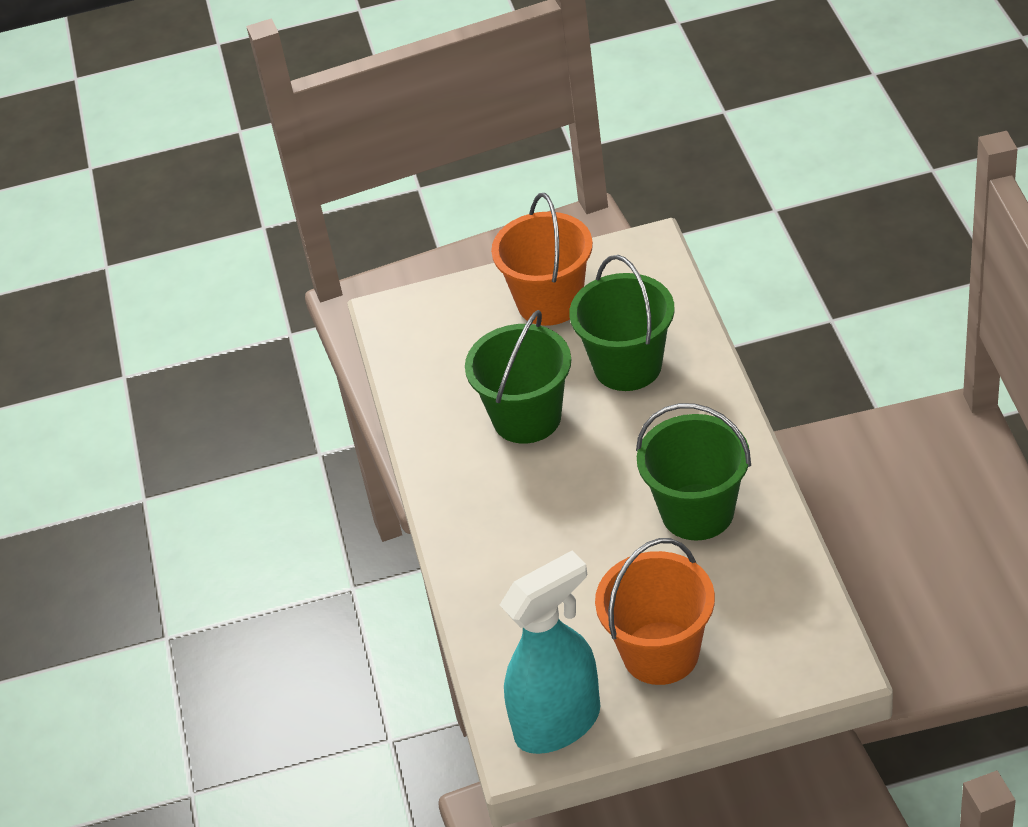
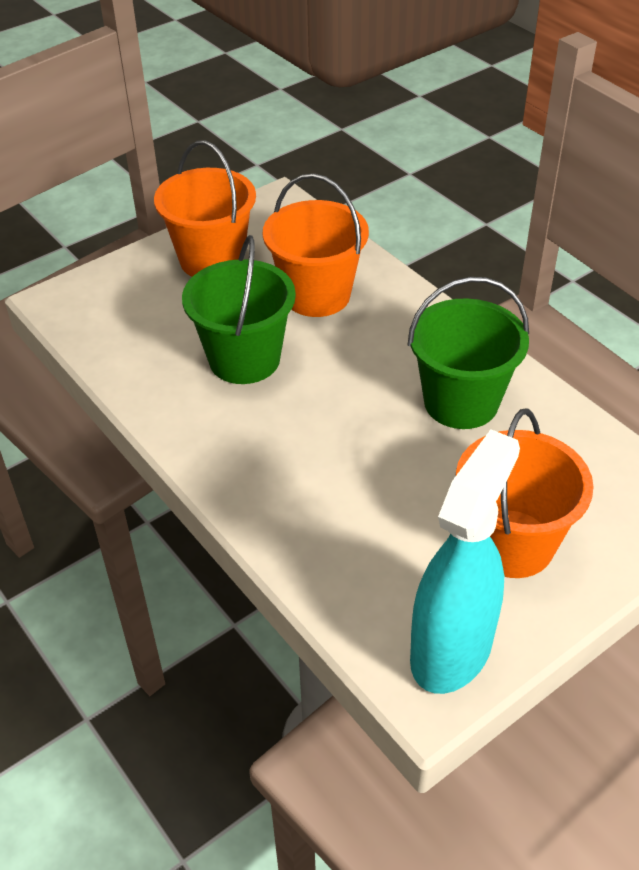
camera: 30 degrees left, 0 degrees up
green bucket [569,255,675,391] -> orange bucket [263,173,369,317]

